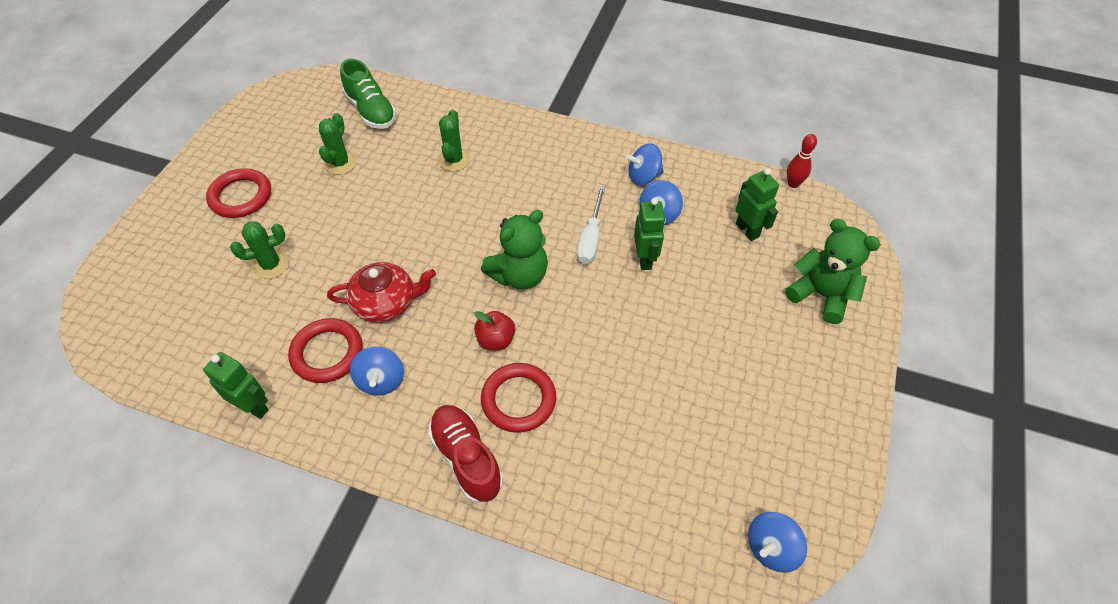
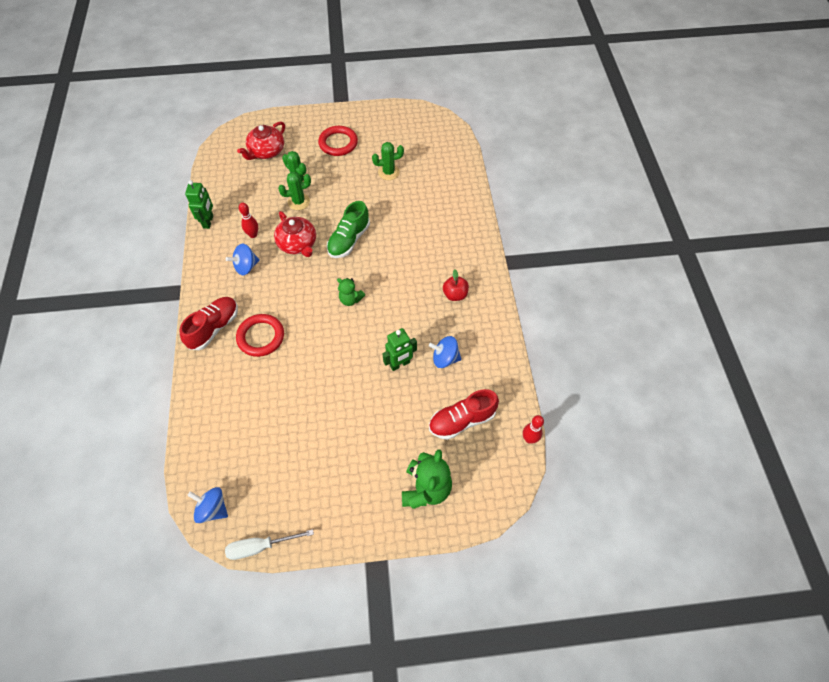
camera: 65 degrees right, 5 degrees up
red ring [288,318,363,383] -> red bowling pin [239,203,258,238]
green shoe [340,59,397,129] -> green shoe moved to [327,201,370,258]
green cactus [438,109,470,171] -> green cactus moved to [278,172,311,210]
red apple [474,311,515,350] -> red apple moved to [443,269,469,301]
green teddy bear [481,210,548,289] -> green teddy bear [337,278,365,306], size x0.58
white screwdriver [577,186,605,264] -> white screwdriver moved to [225,529,314,560]
blue spinning top [626,144,664,185] -> none
green robot [735,168,779,241] -> red shoe [429,389,499,440]
none -> red teapot [237,121,285,160]

